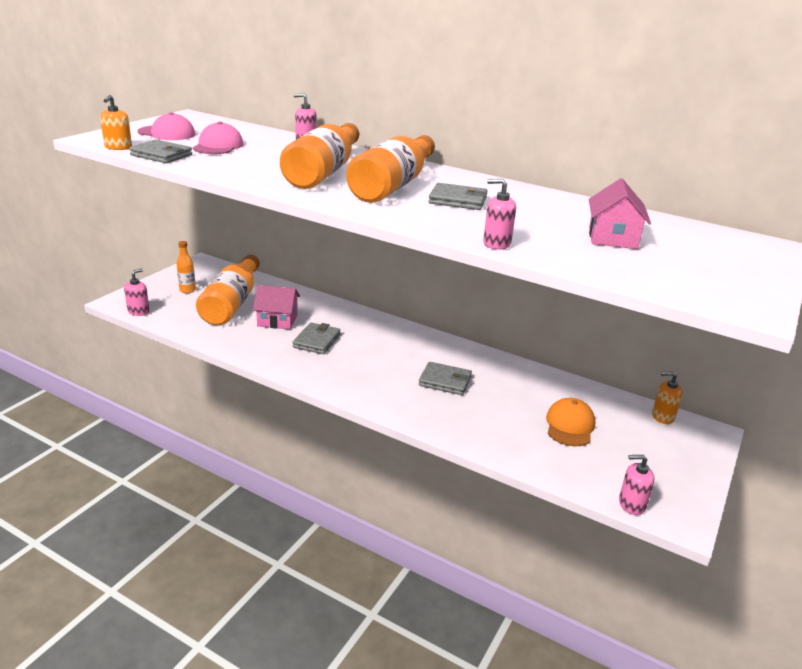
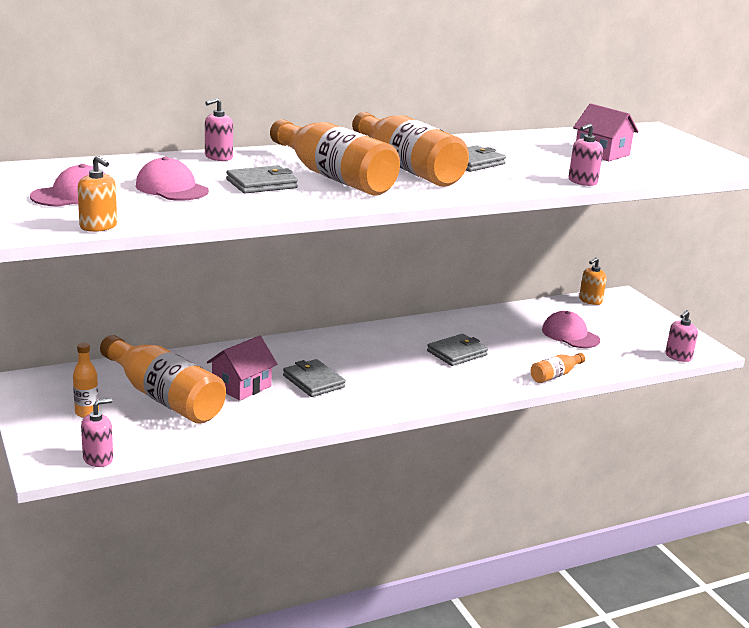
camera: 55 degrees left, 5 degrees down
pink soap dispenser [124,268,150,316] -> pink soap dispenser turned 75 degrees clockwise [81,398,113,467]
grey wallet [129,139,192,163] -> grey wallet moved to [226,165,298,193]
orange cap [546,398,595,446] -> pink cap [542,311,600,348]
none -> orange bottle [531,353,585,383]

